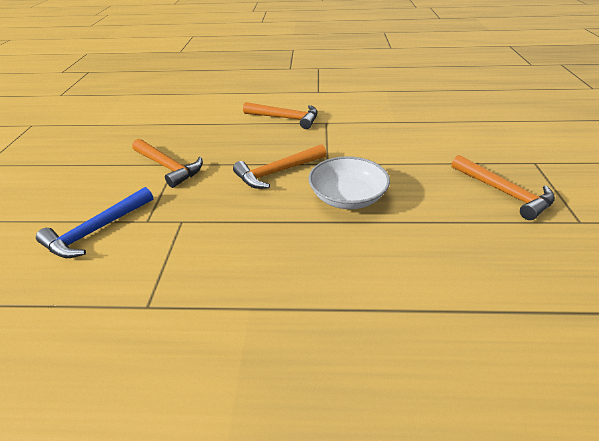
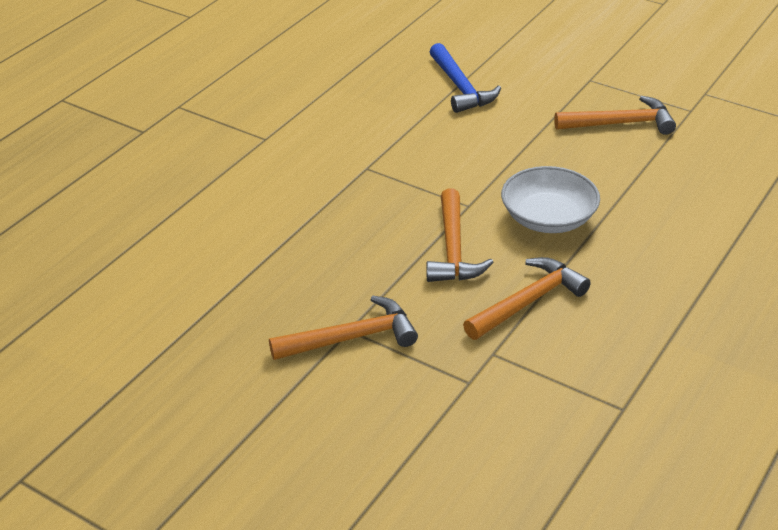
camera: 60 degrees left, 0 degrees up
blue hammer [36,187,153,258] -> blue hammer moved to [430,43,501,113]
orange hammer [243,102,318,129] -> orange hammer moved to [463,257,591,340]

